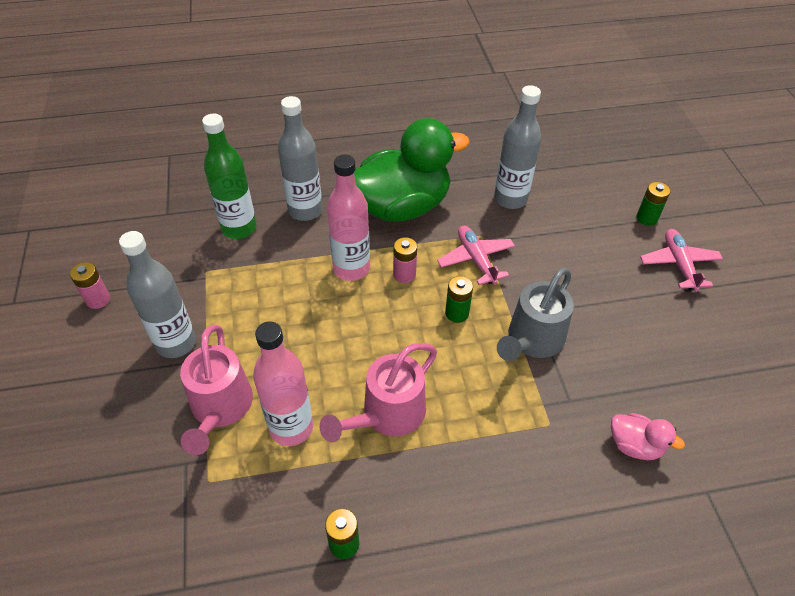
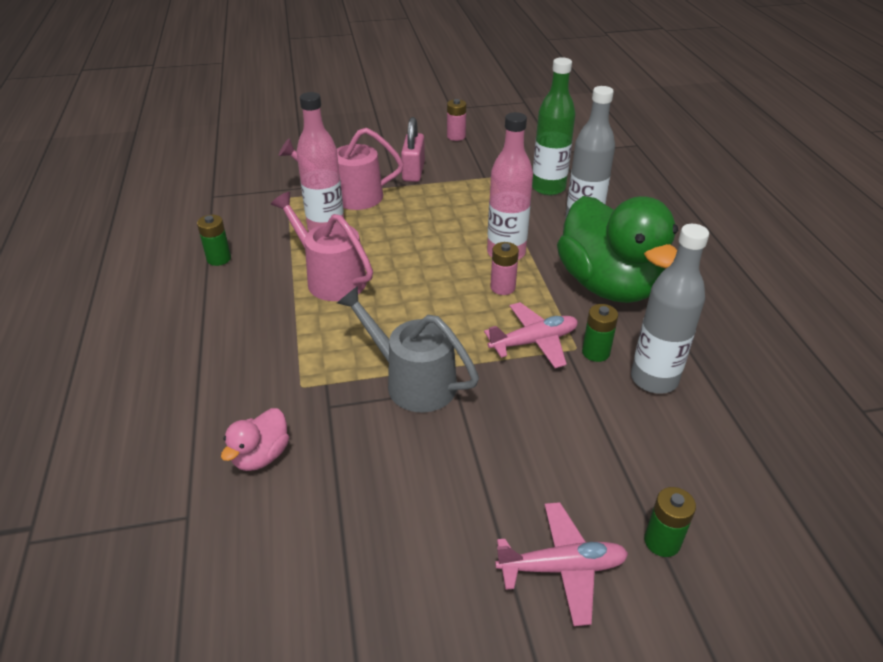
camera: 90 degrees right, 10 degrees down
grey bottle [119,231,196,358] -> pink padlock [401,117,425,182]
green battery [445,276,473,323] -> green battery moved to [582,304,618,362]

